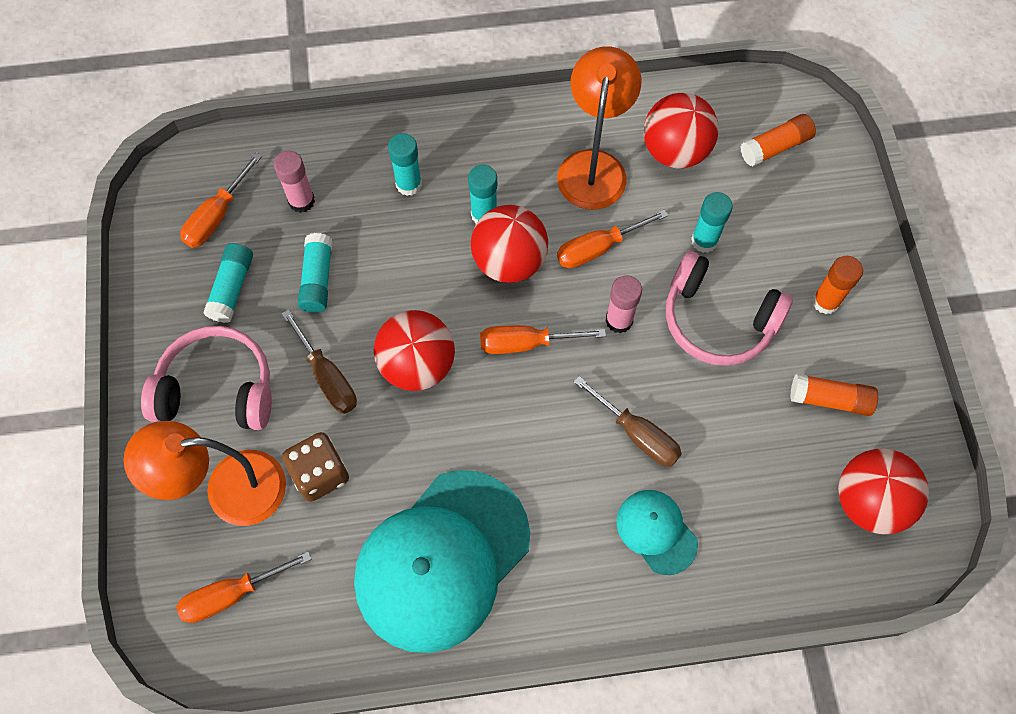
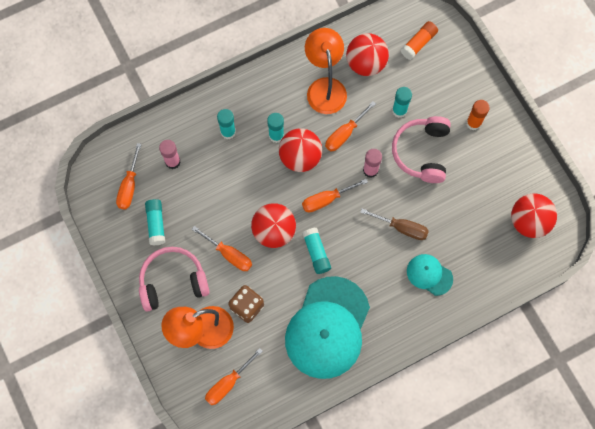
camera: 20 degrees left, 5 degrees up
brown screwdriver [282,309,357,414] -> orange screwdriver [192,226,252,271]
turquoise glue stick [298,233,333,313] -> turquoise glue stick moved to [302,228,331,274]
pink headphones [666,251,793,366] -> pink headphones turned 90 degrees clockwise [392,116,451,183]
orange glue stick [790,373,878,416] -> none

